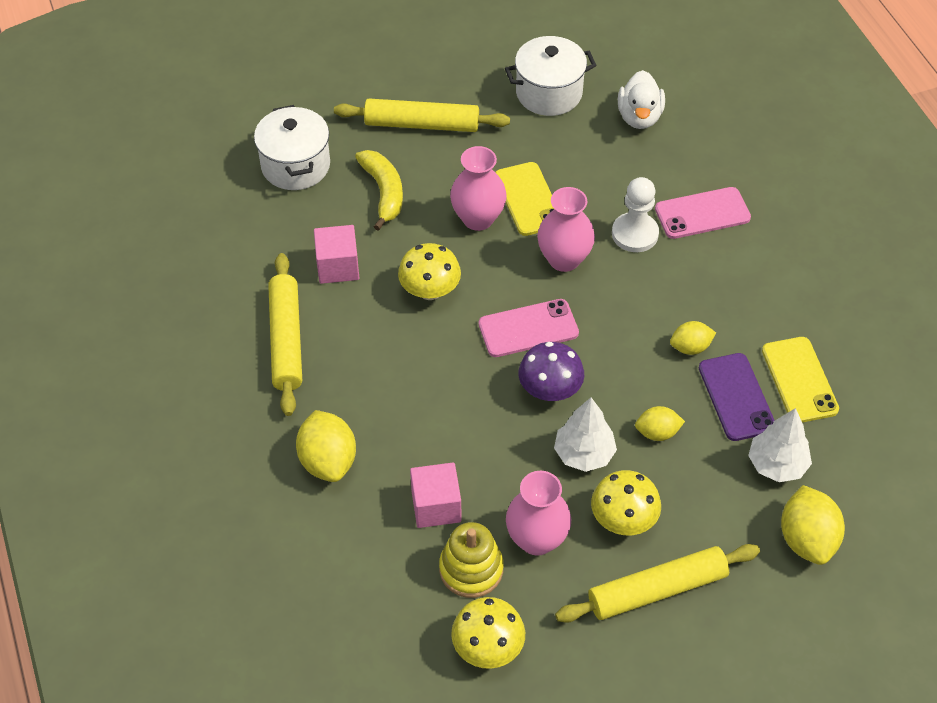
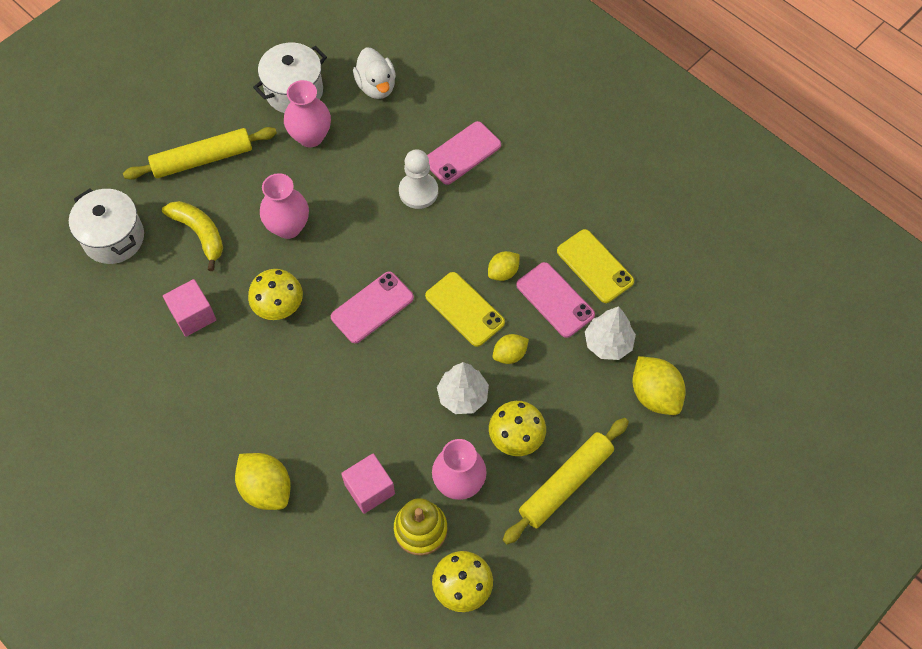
camera: 25 degrees left, 10 degrees up
yellow rolling pin [268,253,302,416] -> none
yellow phone [495,162,554,236] -> yellow phone moved to [425,272,505,347]
purple mushroom [518,342,584,401] -> none
pink vase [537,187,595,272] -> pink vase moved to [284,80,331,147]
purple phone [699,353,775,441] -> pink phone [516,262,595,338]

